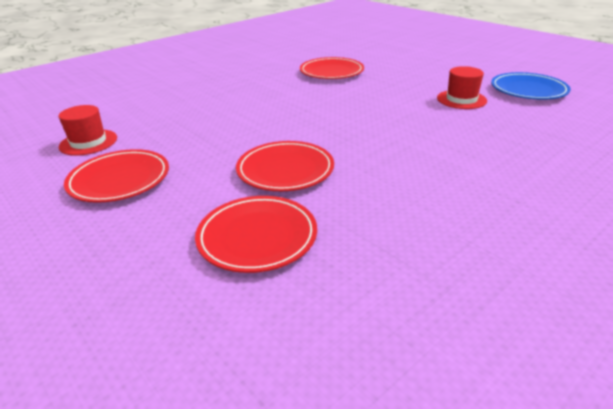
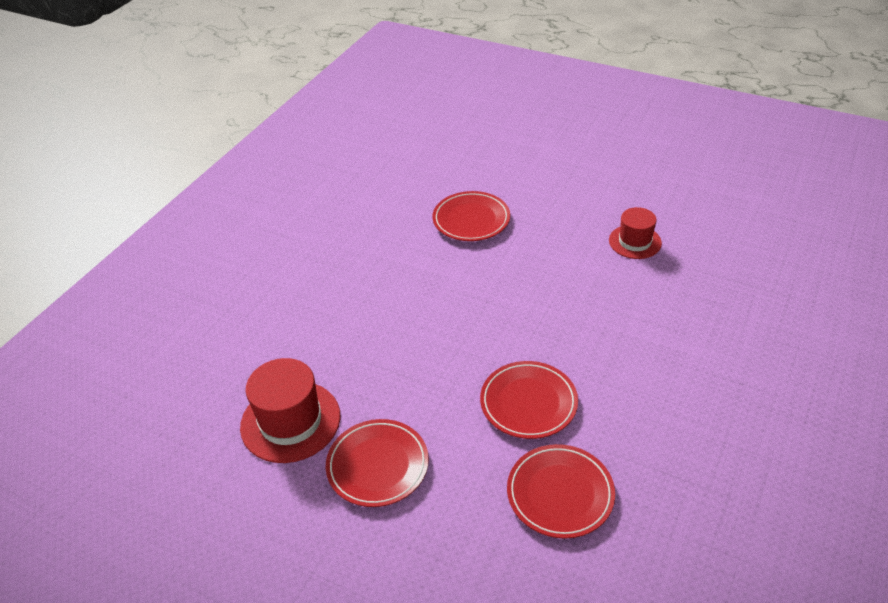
camera: 20 degrees left, 10 degrees up
red hat [58,105,117,156] -> red hat [240,358,341,463], size x1.60
blue plate [491,72,571,100] -> none

